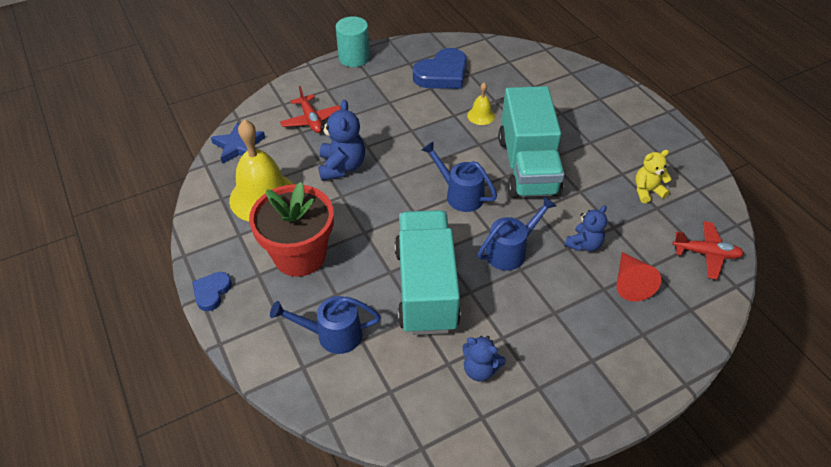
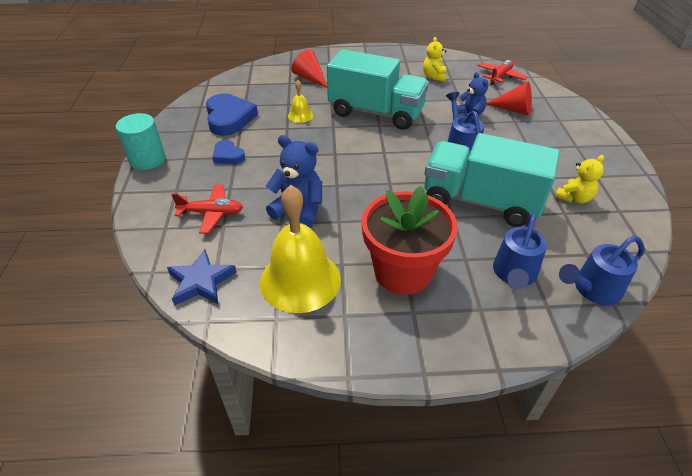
camera: 65 degrees left, 5 degrees down
blue heart [192,272,232,311] -> blue heart moved to [212,140,245,164]
blue watering can [422,141,497,212] -> blue watering can moved to [559,236,645,305]
blue teddy bear [462,336,506,381] -> yellow teddy bear [555,155,604,203]
none -> red cone [291,49,327,87]

